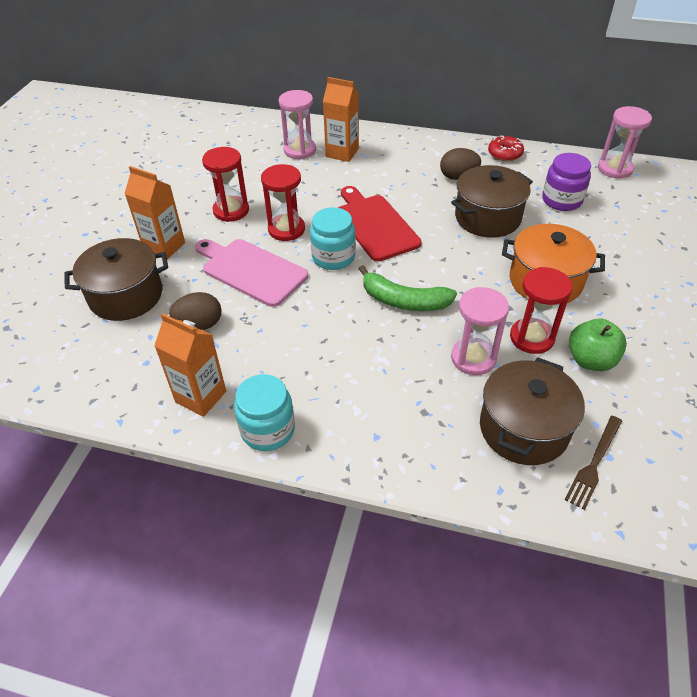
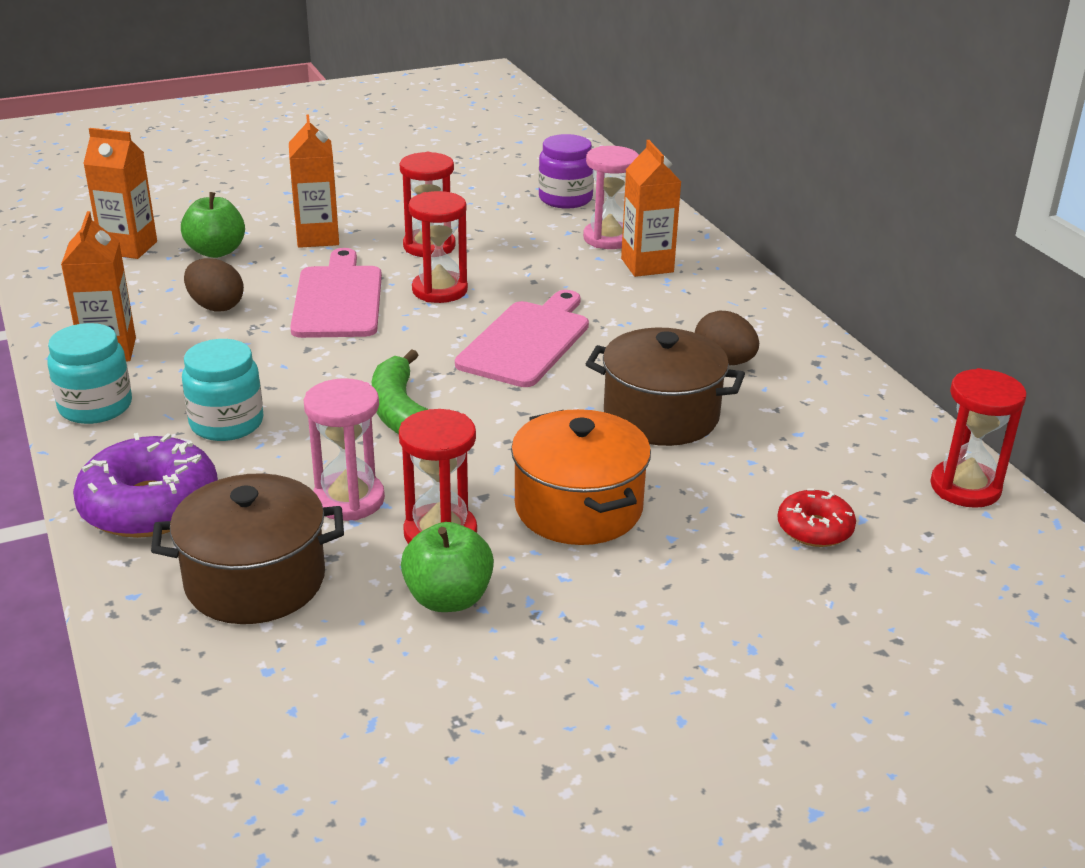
camera: 50 degrees right, 15 degrees down
brown pot [64,238,168,321] -> green apple [181,192,245,258]
turquoise jar [310,207,356,270] -> turquoise jar moved to [182,339,264,441]
red cutting board [338,186,422,261] -> pink cutting board [455,290,589,387]
red donut [488,136,524,161] -> red donut moved to [777,489,856,547]
purple jar [542,153,591,211] -> purple jar moved to [538,134,594,209]
brown fork [564,416,622,510] -> none
pink hourglass [598,106,652,179] -> red hourglass [930,368,1027,508]
none -> purple donut [73,433,218,538]
none -> orange carton [83,128,157,259]

